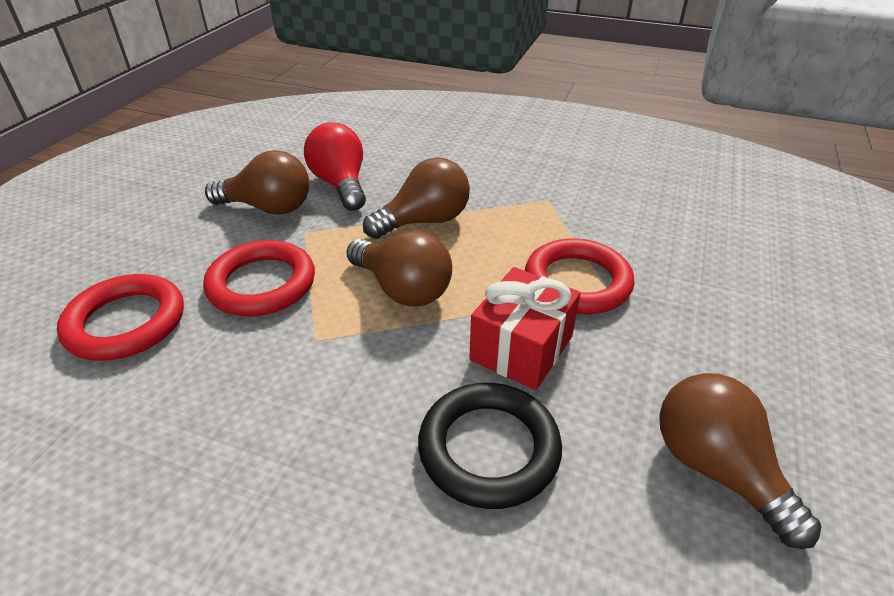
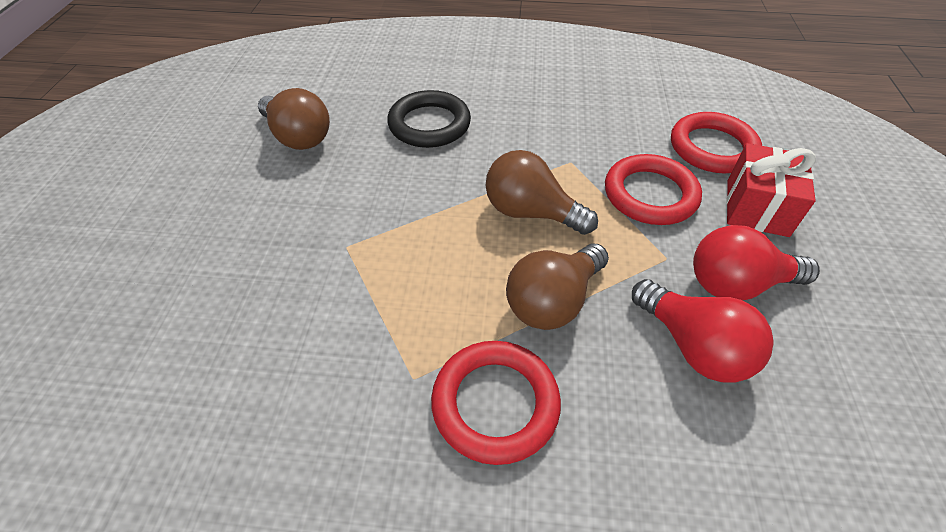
camera: 165 degrees right, 10 degrees up
brown light bulb [205,150,310,215] -> red light bulb [693,225,820,300]
red gift [469,267,581,390] -> red gift moved to [726,143,816,237]
red ring [525,238,634,314] -> red ring moved to [431,341,561,465]

